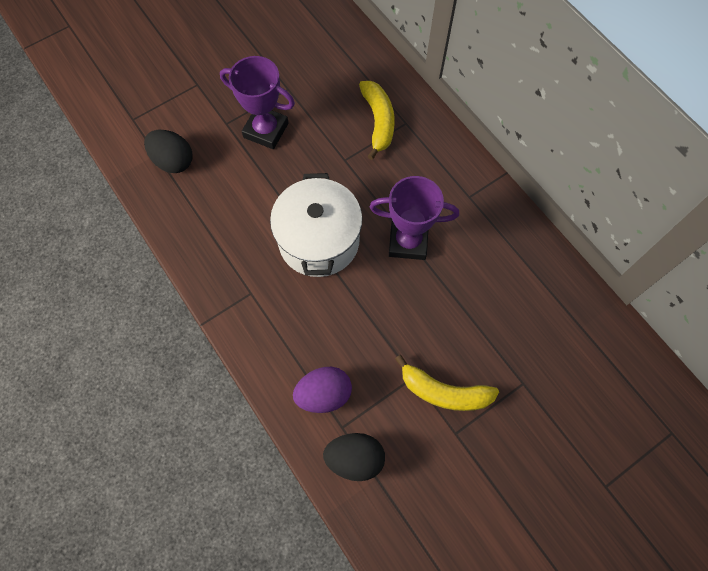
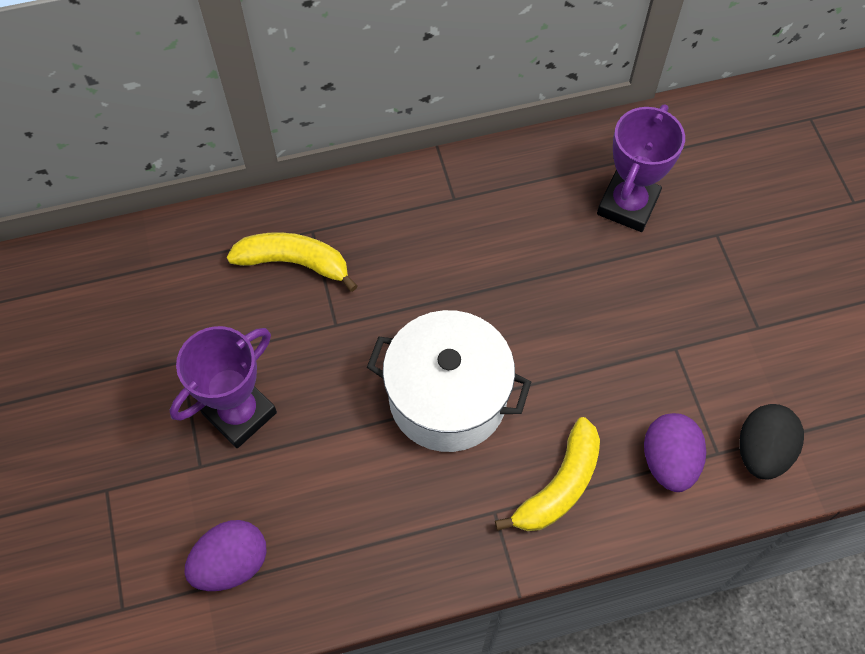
camera: 70 degrees left, 5 degrees down
black egg [144,130,193,173] -> purple egg [185,520,267,591]
purple trophy [369,176,459,260] -> purple trophy moved to [597,104,685,232]
yellow banana [395,355,499,411] -> yellow banana moved to [495,417,600,531]

